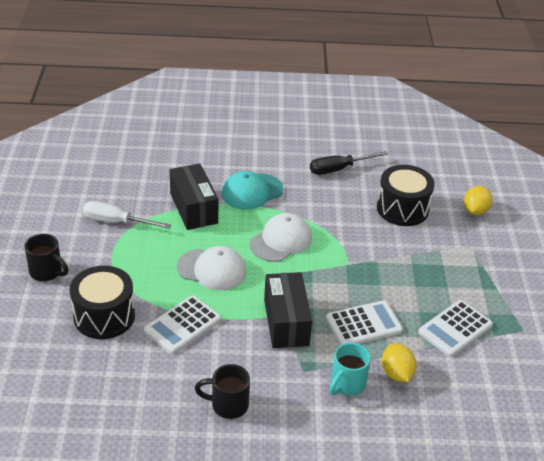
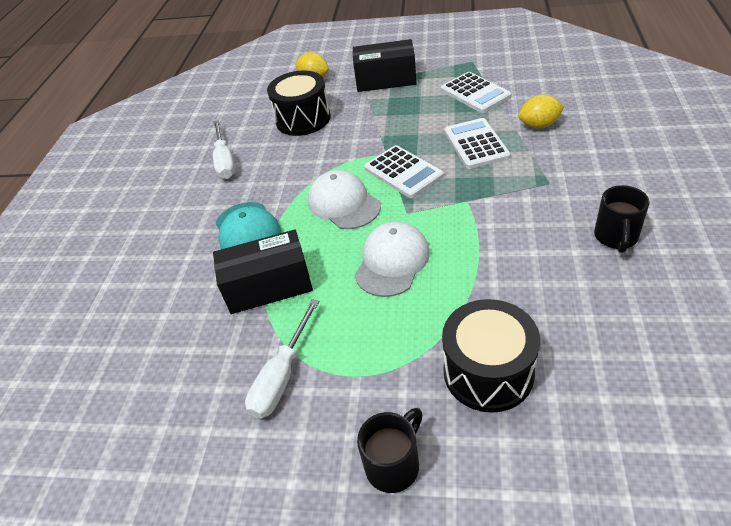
camera: 75 degrees left, 5 degrees up
white calculator [144,295,221,354] -> white calculator moved to [364,145,444,198]
black box [264,272,312,348] -> black box moved to [353,39,416,92]
black screwdriver [310,151,388,175] -> white screwdriver [213,120,235,179]
turquoise mug [329,343,371,396] -> none

